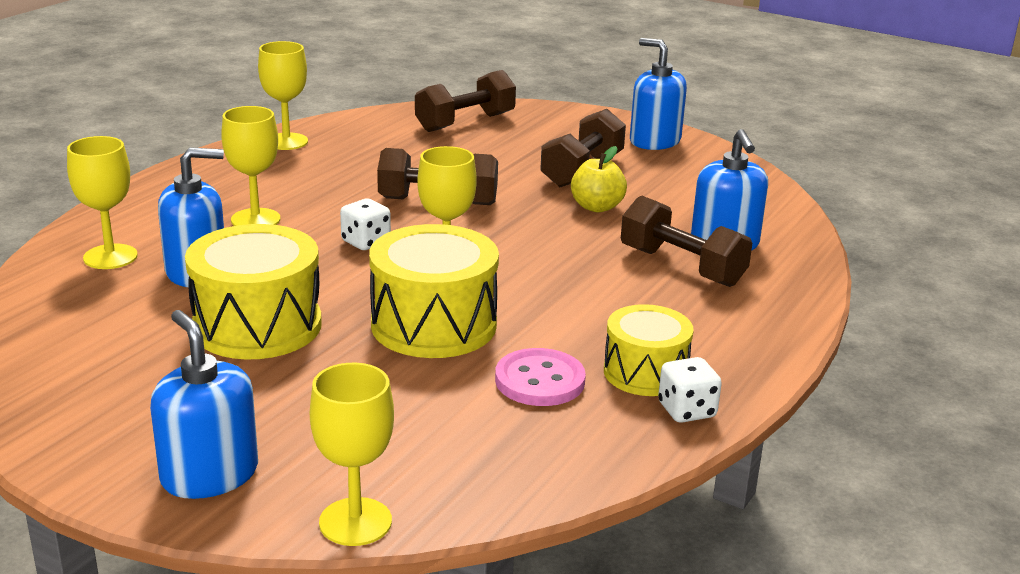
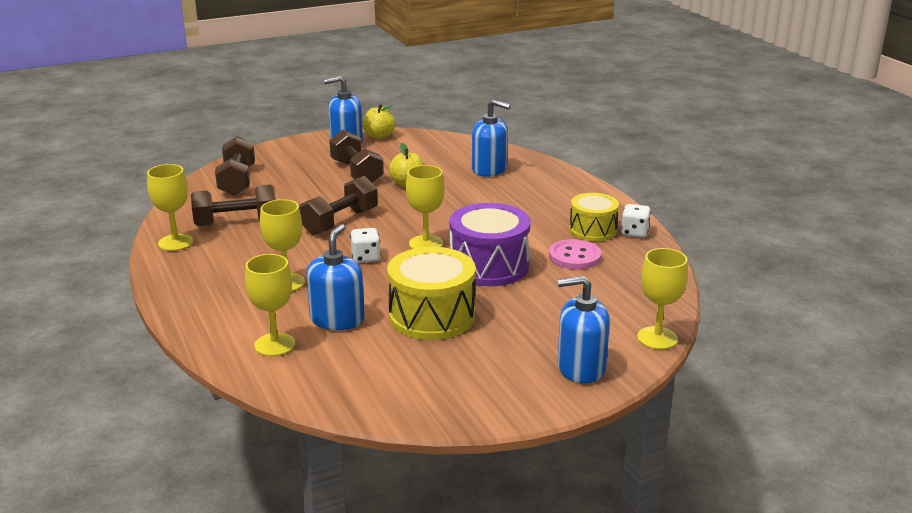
camera: 55 degrees left, 0 degrees up
yellow drum [369,224,499,358] -> purple drum [449,203,531,286]
brown dumbbell [621,195,752,287] -> brown dumbbell moved to [191,185,276,227]
none -> yellow apple [362,104,395,139]

